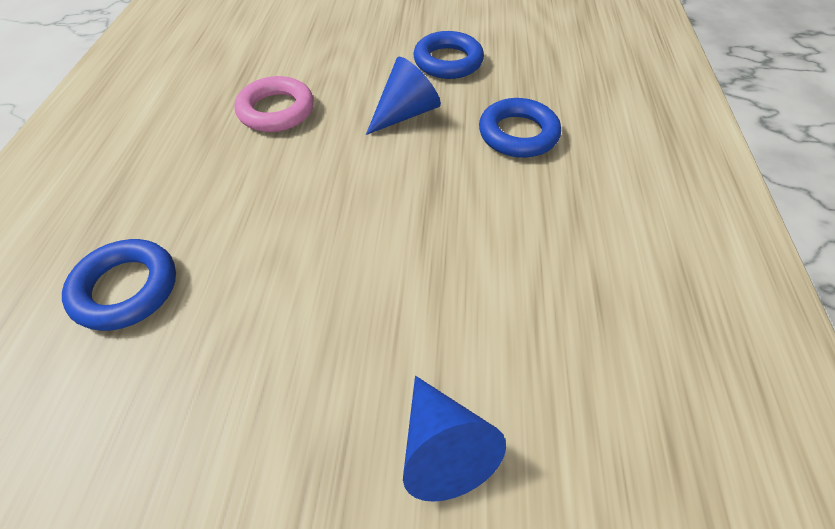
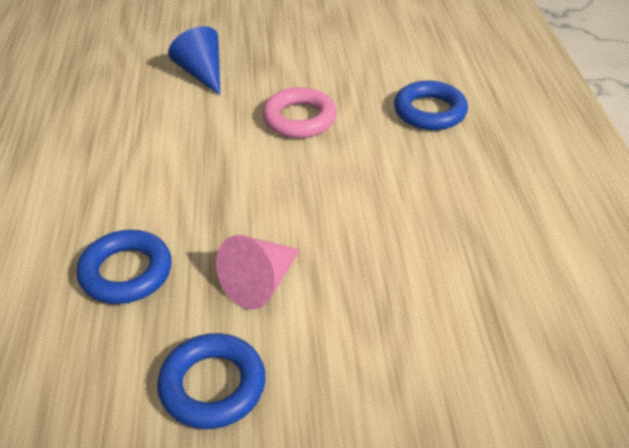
camera: 170 degrees right, 10 degrees down
pink ring [234,76,314,132] -> pink ring moved to [262,87,337,138]
blue cone [366,57,441,135] -> pink cone [216,235,300,310]

